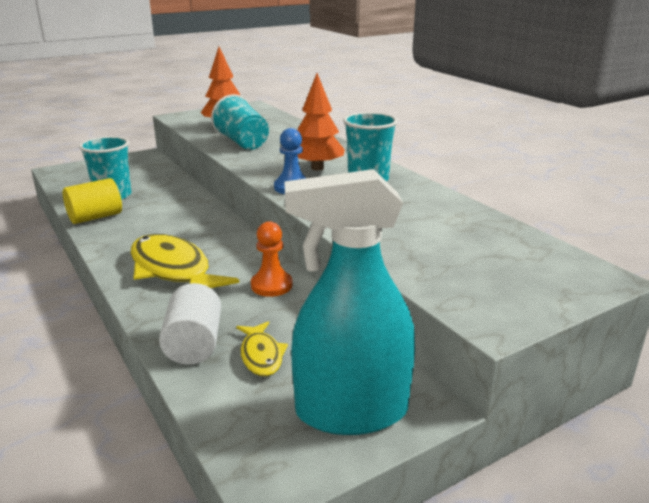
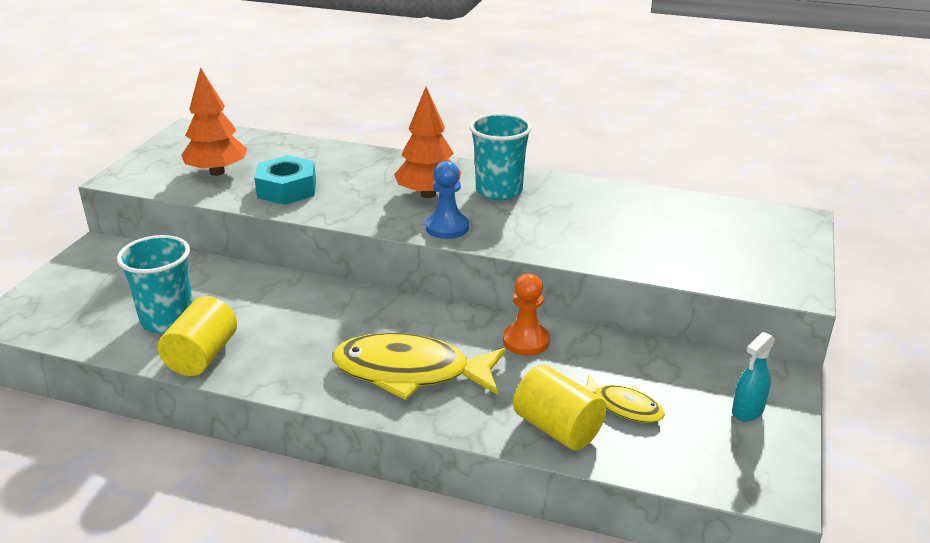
camera: 40 degrees left, 5 degrees up
white cylinder [159,283,221,365] -> yellow cylinder [513,365,606,450]
turquoise cup [211,94,269,150] -> turquoise nut [254,155,316,205]
turquoise spray bottle [284,169,415,435] -> turquoise spray bottle [732,332,775,421], size x0.40

